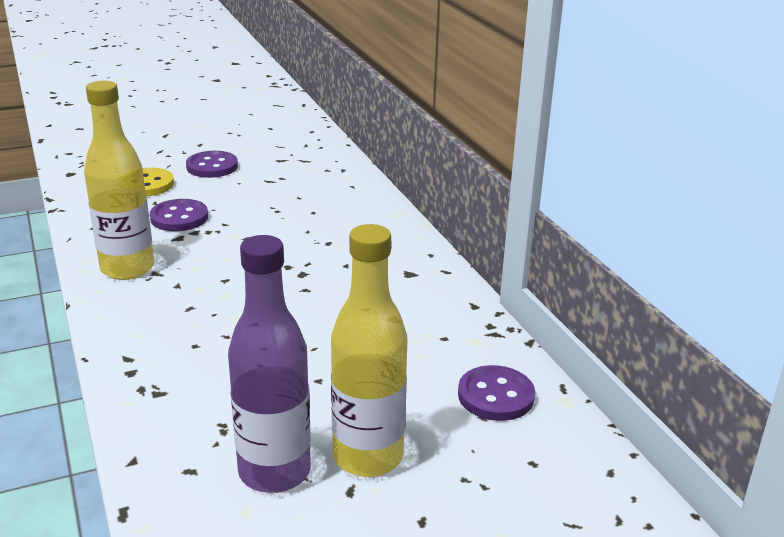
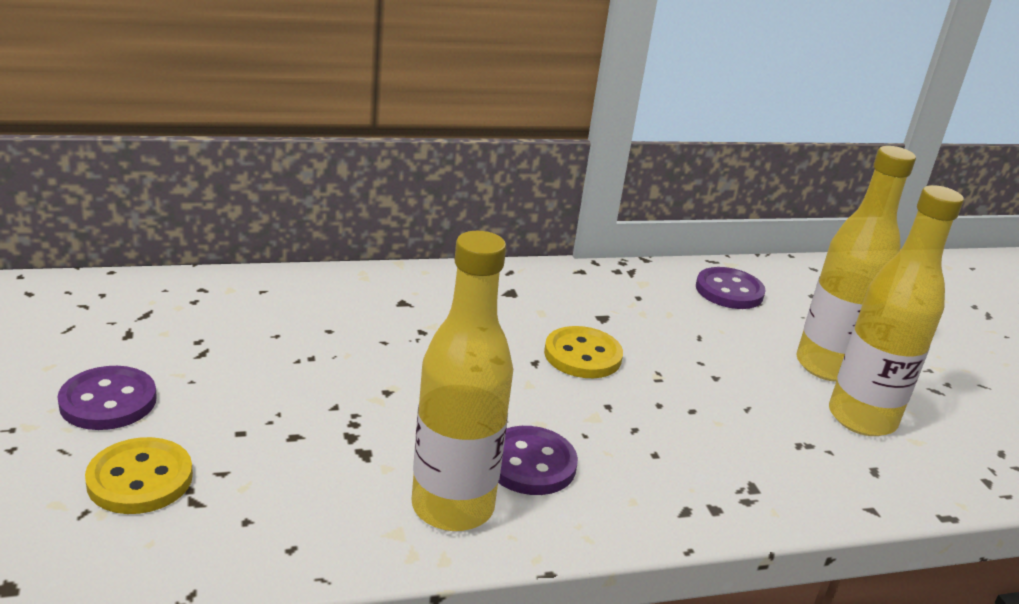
camera: 85 degrees left, 0 degrees up
purple button [150,199,208,231] -> purple button moved to [498,426,578,495]
purple bottle [228,235,311,493] -> yellow bottle [829,185,964,436]
none -> yellow button [544,326,623,378]

